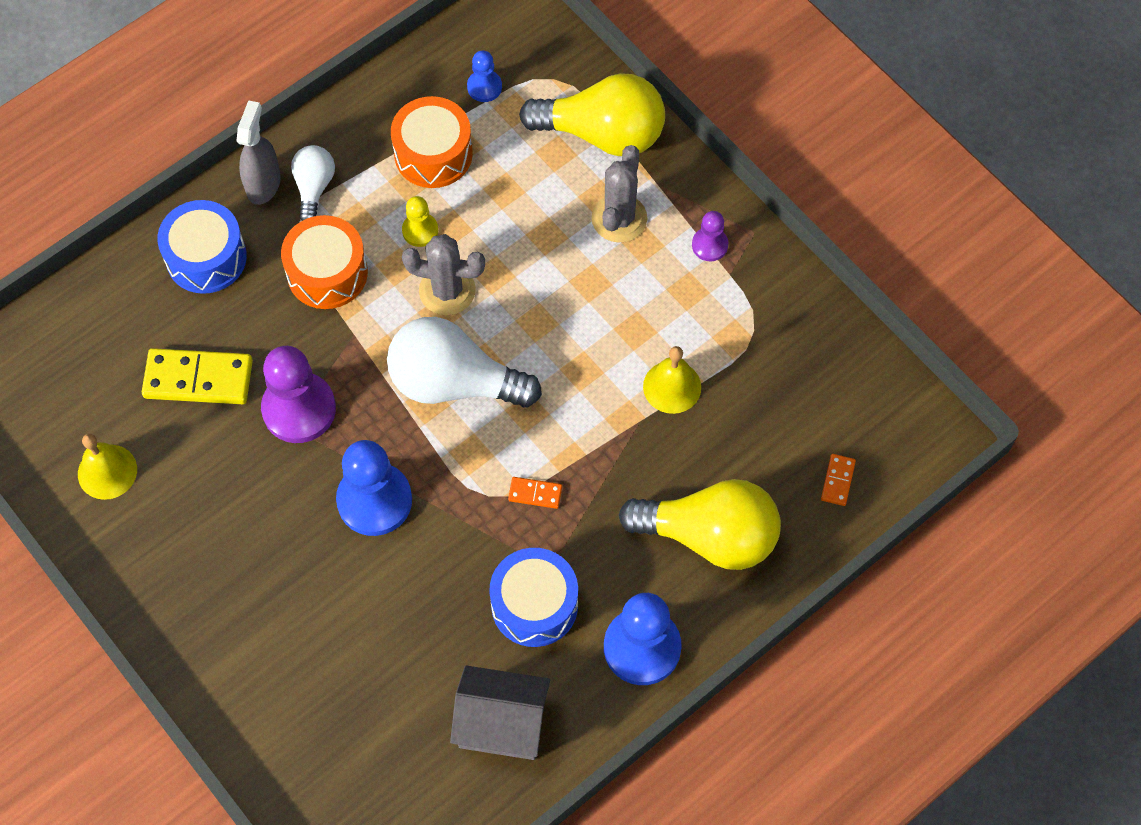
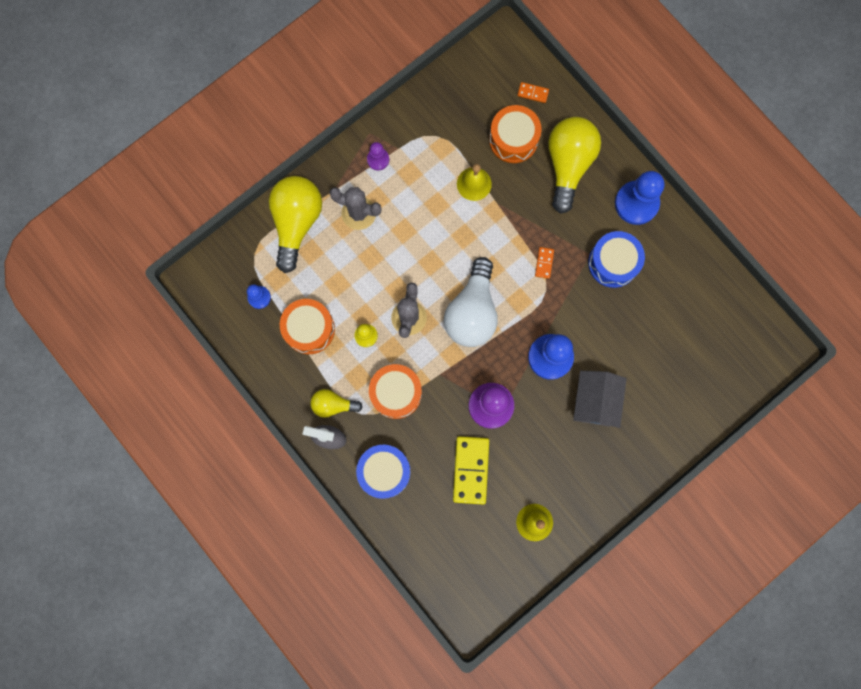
camera: 90 degrees left, 15 degrees up
white light bulb [291,145,335,221] -> yellow light bulb [311,389,362,418]
grey house [450,665,550,760] -> grey house moved to [573,371,627,428]
none -> orange drum [489,105,542,163]

